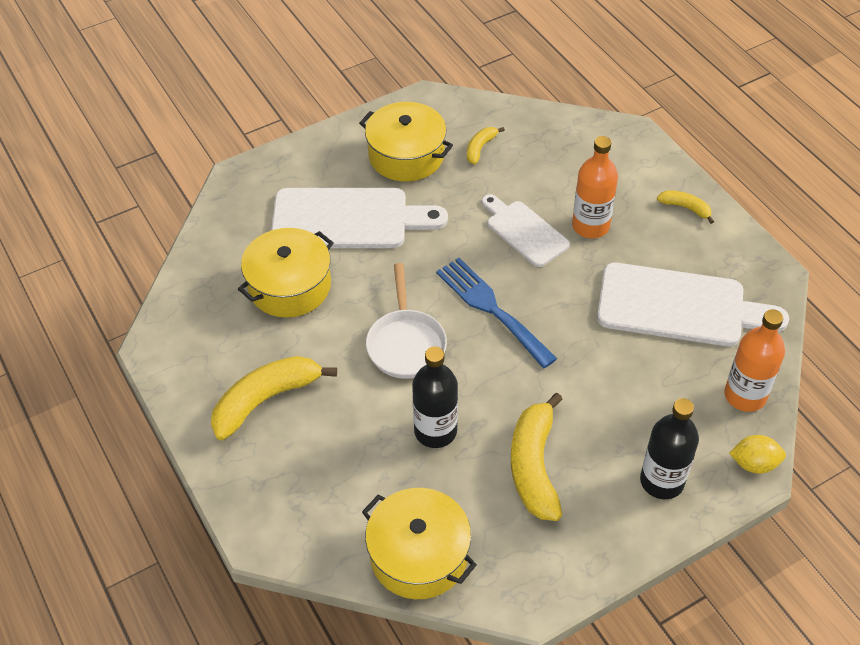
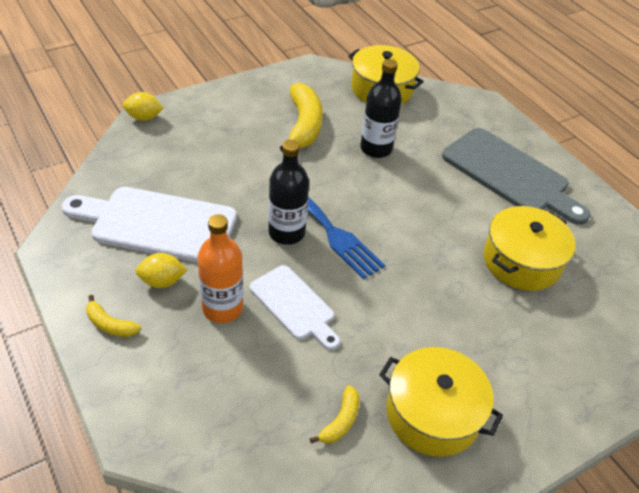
camera: 175 degrees right, 5 degrees down
yellow banana [211,356,337,440] -> grey cutting board [442,128,591,225]
white cutting board [271,188,448,248] -> none
white pan [366,263,447,379] -> none
black bottle [640,398,699,499] -> black bottle moved to [268,140,309,245]
orange bottle [724,309,785,412] -> none
none -> yellow lemon [135,253,187,288]

